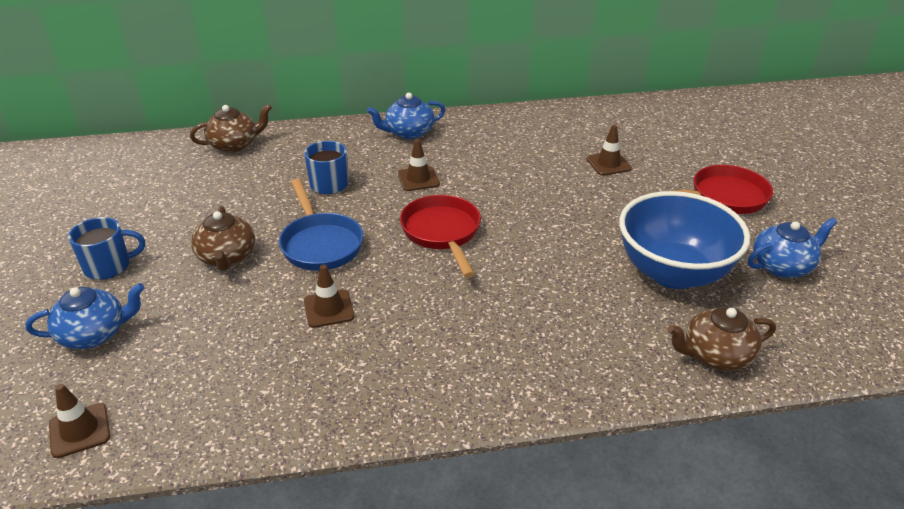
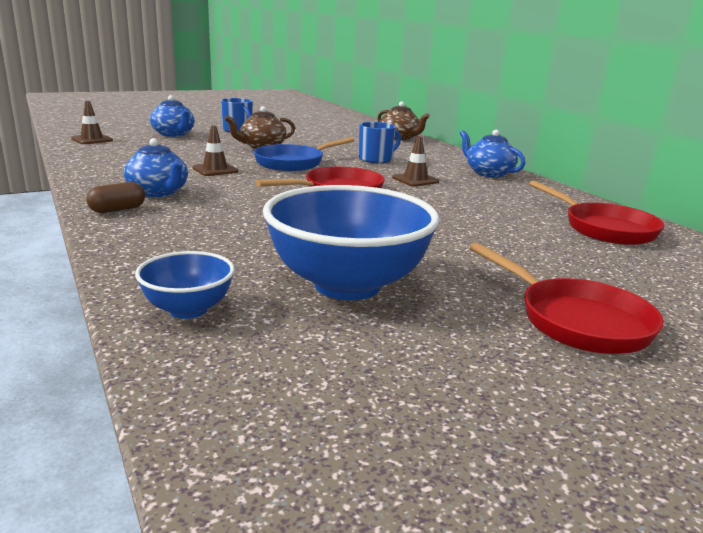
camera: 70 degrees right, 15 degrees down
brown traffic cone [586,125,632,176] -> none
brown teapot [667,307,776,371] -> blue bowl [135,251,235,319]
blue teapot [748,218,837,278] -> blue teapot moved to [124,138,188,197]
none -> brown capsule [86,182,145,213]
none -> red pan [529,180,664,245]

